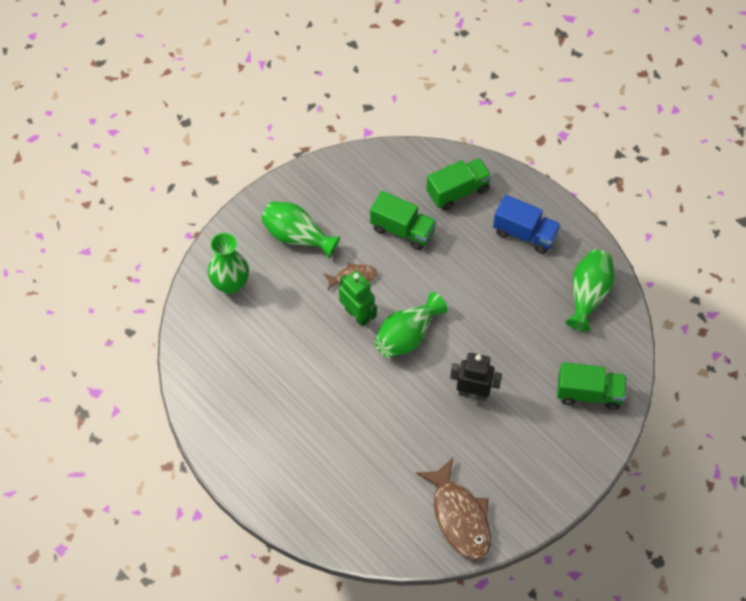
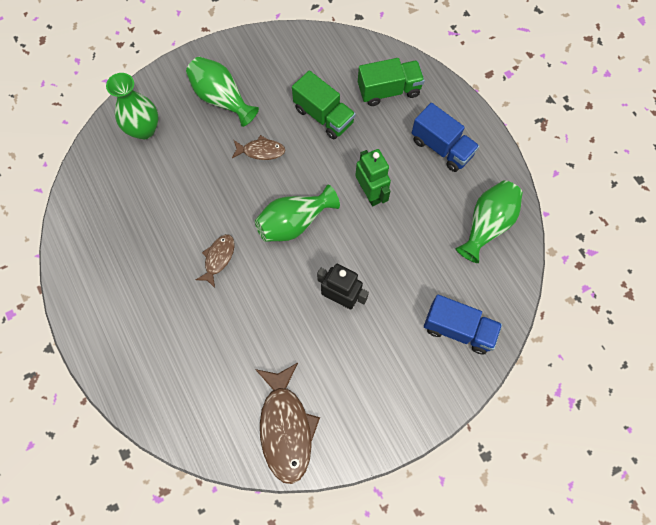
camera: 15 degrees right, 10 degrees up
green robot [339,270,377,327] -> green robot moved to [355,149,391,206]
green truck [557,362,627,410] -> blue truck [424,295,502,354]
none -> brown fish [196,234,235,288]

